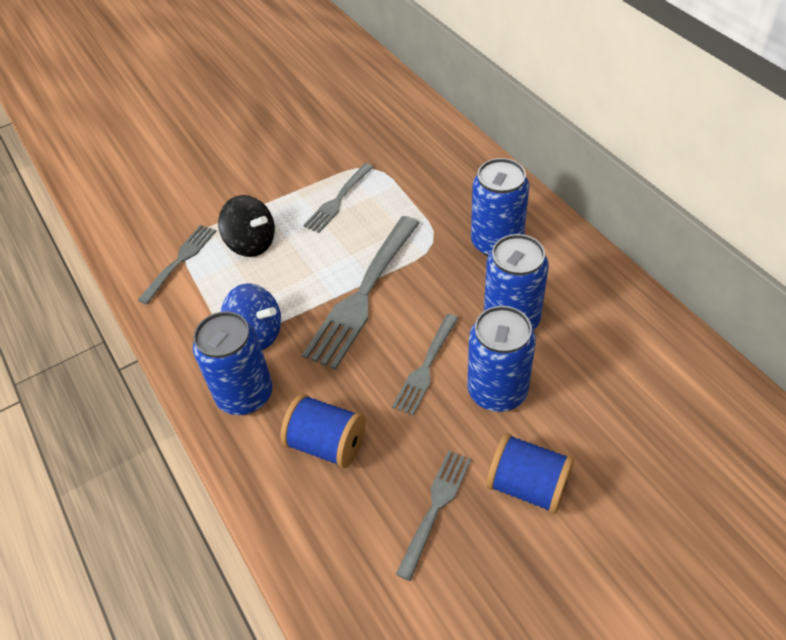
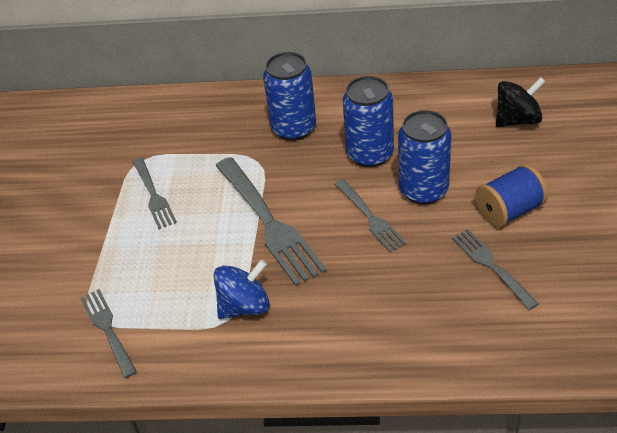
camera: 55 degrees left, 5 degrees down
blue can [193,311,273,415] -> none
black spinning top [218,195,275,257] -> black spinning top moved to [496,77,545,127]
blue spool [280,394,366,468] -> none

